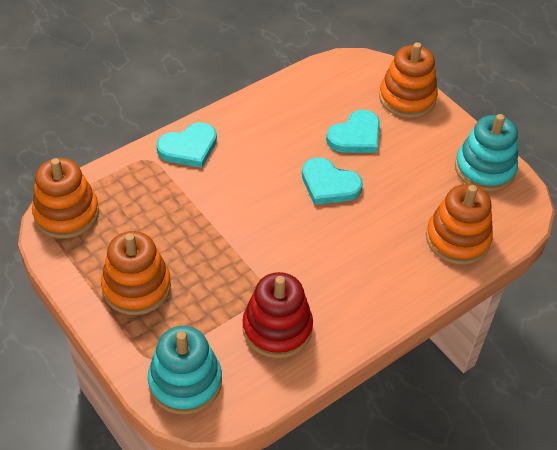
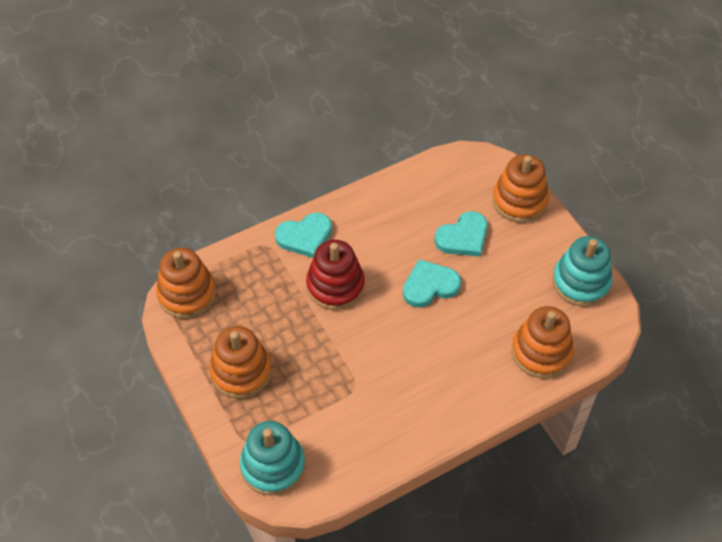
camera: 10 degrees right, 5 degrees up
red stacking toy [242,272,313,358] -> red stacking toy moved to [306,240,365,310]
turquoise heart [302,157,363,205] -> turquoise heart turned 120 degrees clockwise [403,259,461,308]

